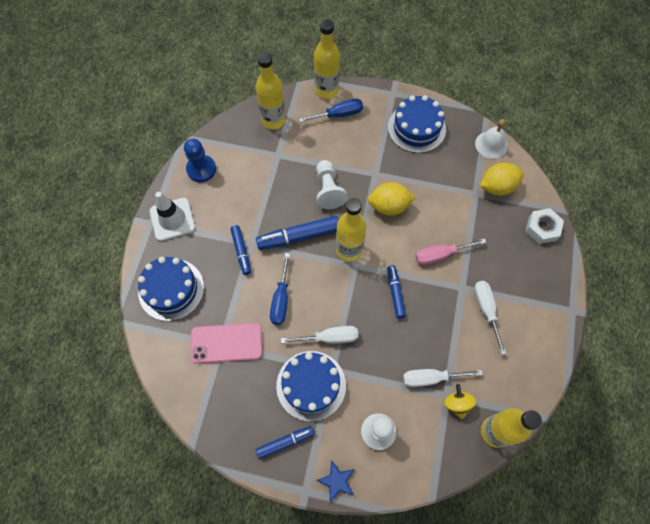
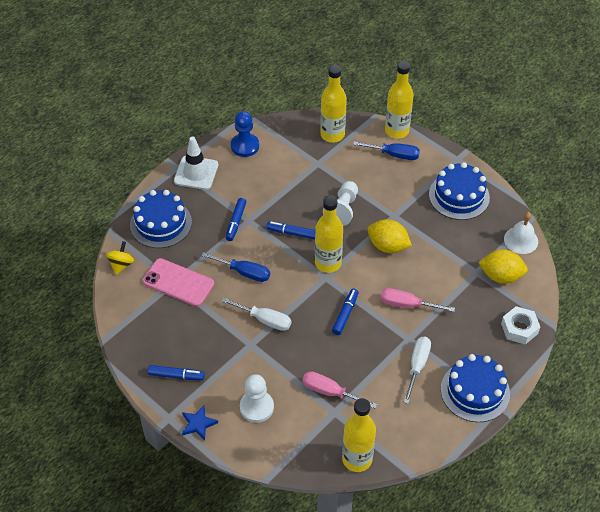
camera: 30 degrees right, 15 degrees down
blue marker [256,216,339,250] -> blue marker [266,222,315,239], size x0.62
blue screwdriver [270,253,290,325] -> blue screwdriver turned 105 degrees counterclockwise [202,252,270,282]
blue cake [276,351,346,422] -> blue cake moved to [441,354,510,422]
white screwdriver [403,369,483,387] -> pink screwdriver [302,372,377,409]
yellow spinning top [444,384,476,419] -> yellow spinning top moved to [106,241,134,275]

